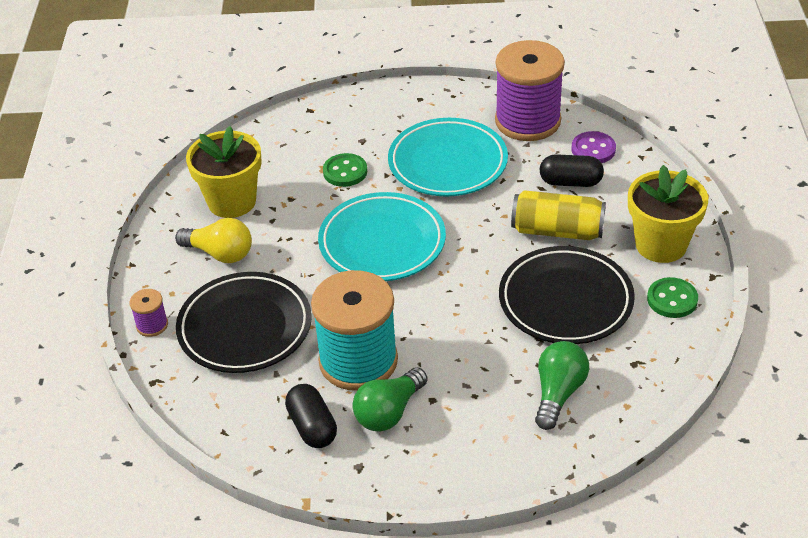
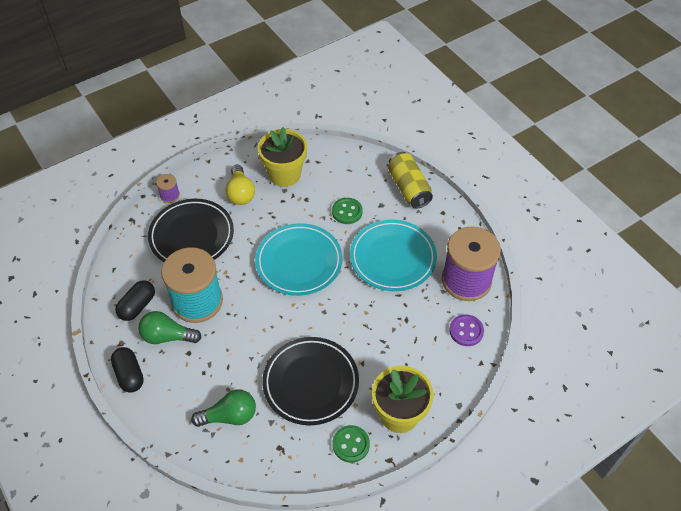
camera: 55 degrees right, 10 degrees up
yellow can [511,190,606,240] -> yellow can moved to [388,152,433,209]
black capsule [539,154,604,187] -> black capsule moved to [111,347,144,393]

